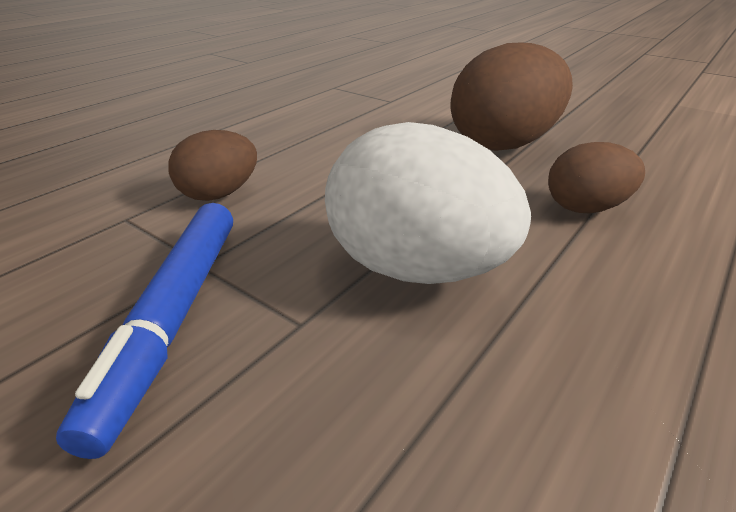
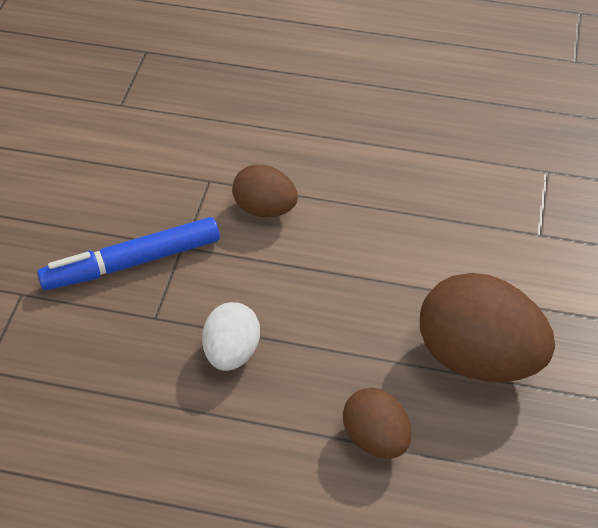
camera: 65 degrees right, 15 degrees up
white egg [325,122,531,284] -> white egg [202,302,260,371], size x0.56

